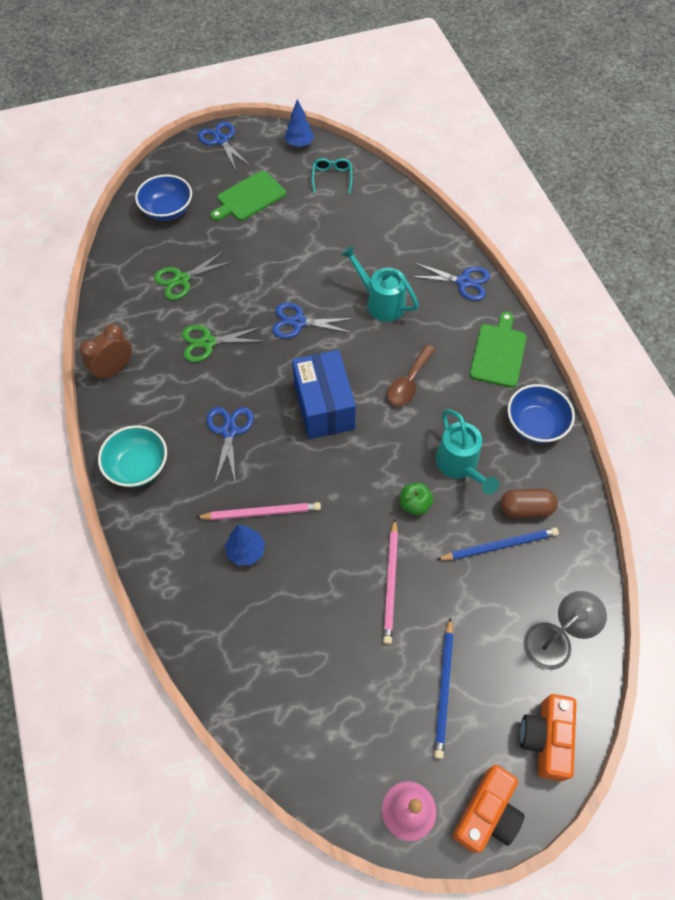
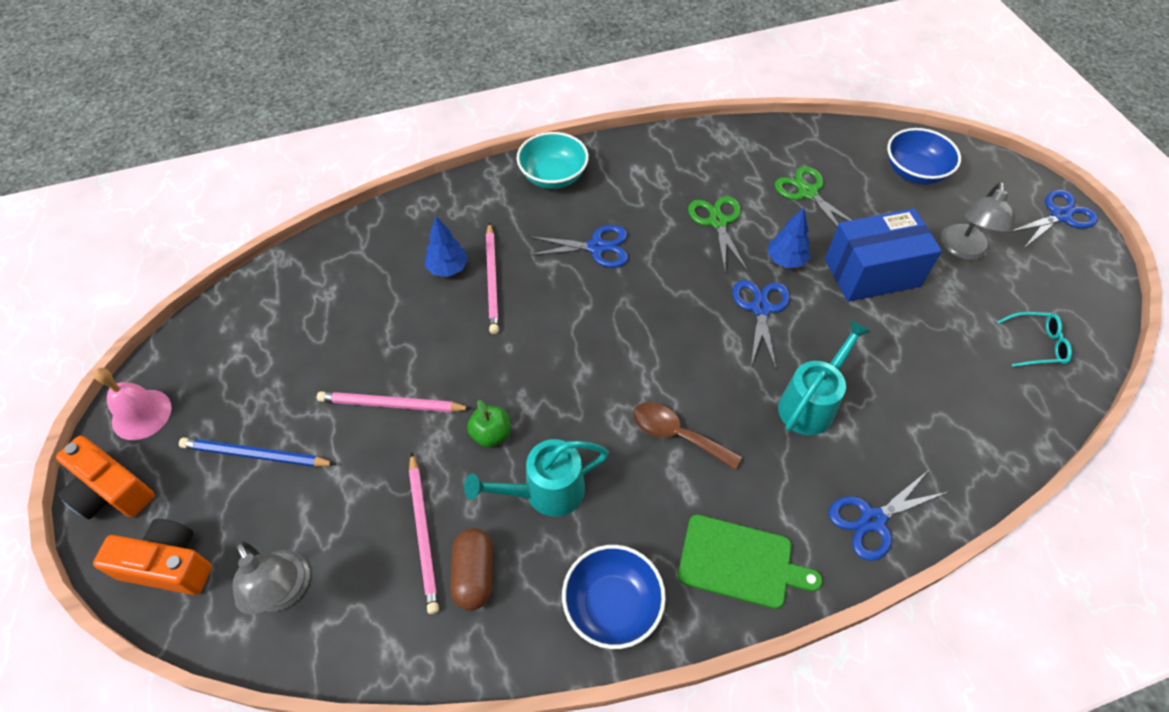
camera: 90 degrees right, 5 degrees down
brown clock [79,324,132,381] -> none
green cutting board [210,171,286,221] -> grey lamp [941,182,1015,260]
blue tree [284,99,314,147] -> blue tree moved to [767,207,811,268]
blue box [292,350,356,439] -> blue box moved to [825,208,942,302]
blue scissors [410,262,490,301] -> blue scissors turned 45 degrees clockwise [828,472,948,561]
blue pencil [436,528,559,560] -> pink pencil [409,452,439,614]

